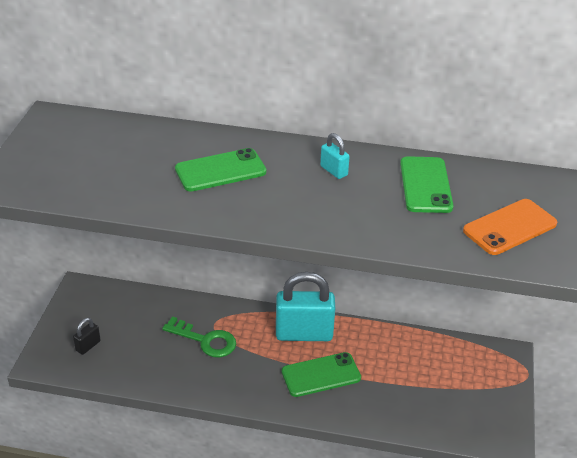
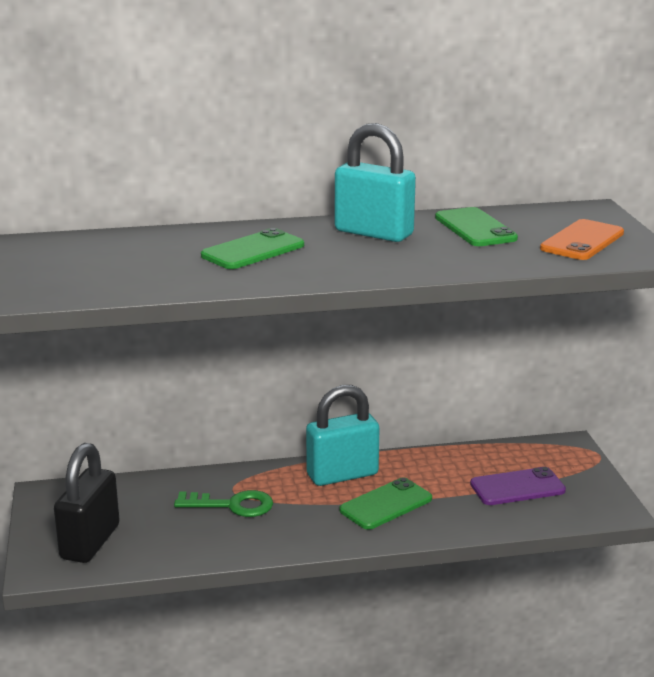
camera: 20 degrees left, 15 degrees down
black padlock [73,318,101,355] -> black padlock [54,443,120,563], size x2.25
turquoise padlock [320,133,350,179] -> turquoise padlock [335,123,416,242], size x2.25
none -> purple phone [470,467,566,505]

